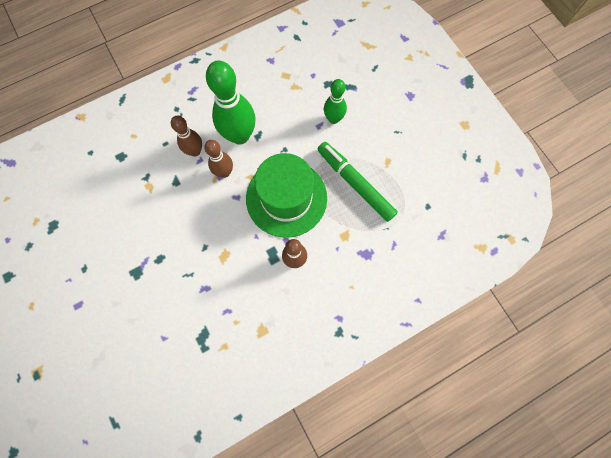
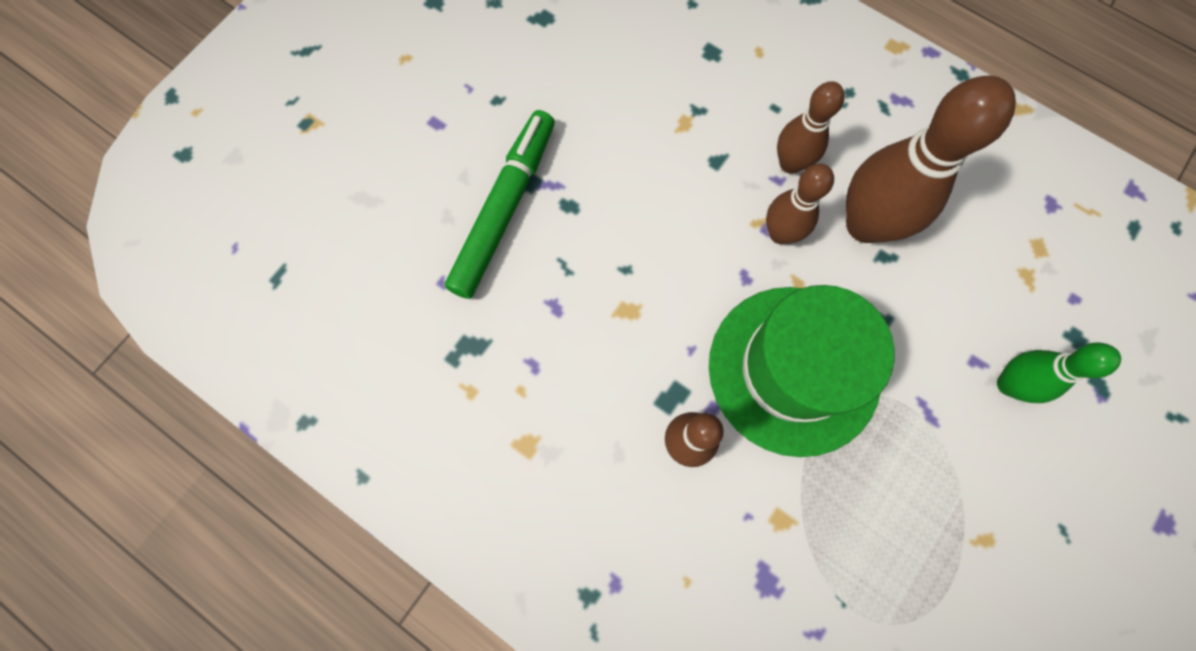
camera: 65 degrees right, 0 degrees up
green bowling pin [206,60,256,145] -> brown bowling pin [846,76,1016,243]
green marker [318,142,398,222] -> green marker moved to [445,110,555,299]

